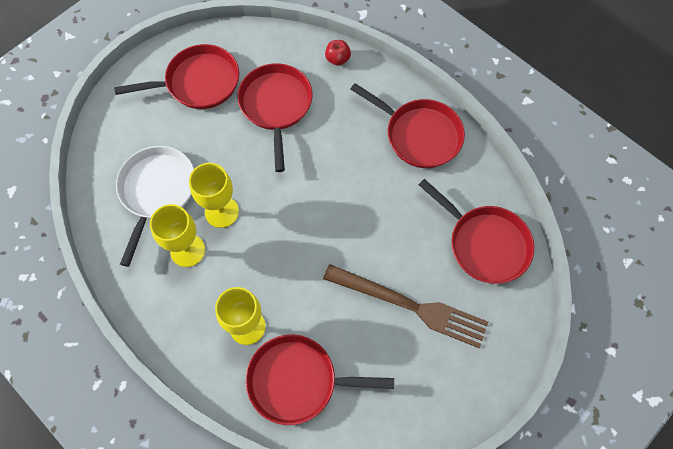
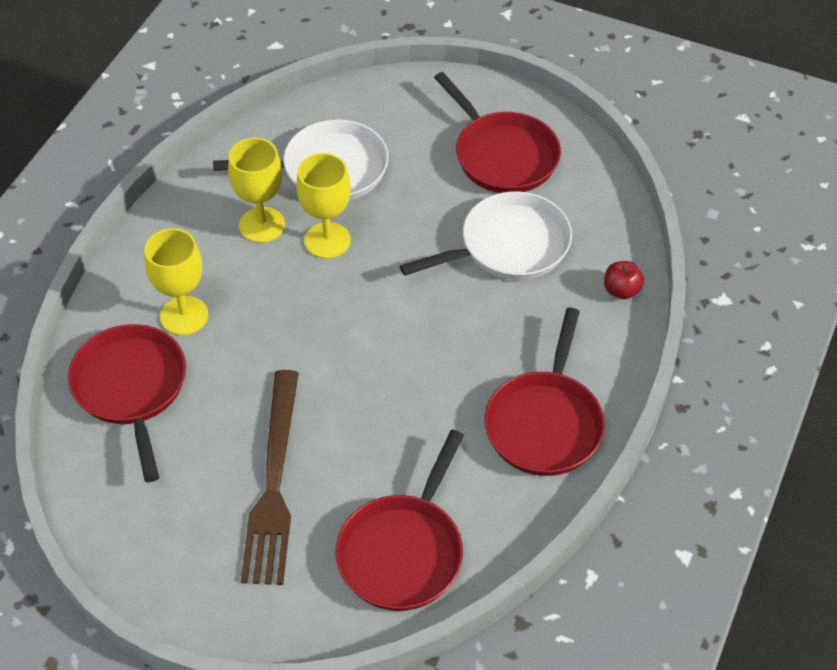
camera: 70 degrees right, 15 degrees down
red pan [237,63,313,172] -> white pan [400,191,572,280]

